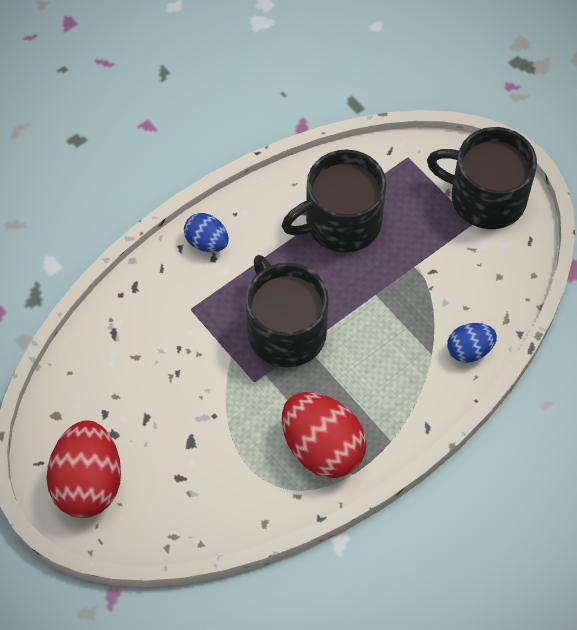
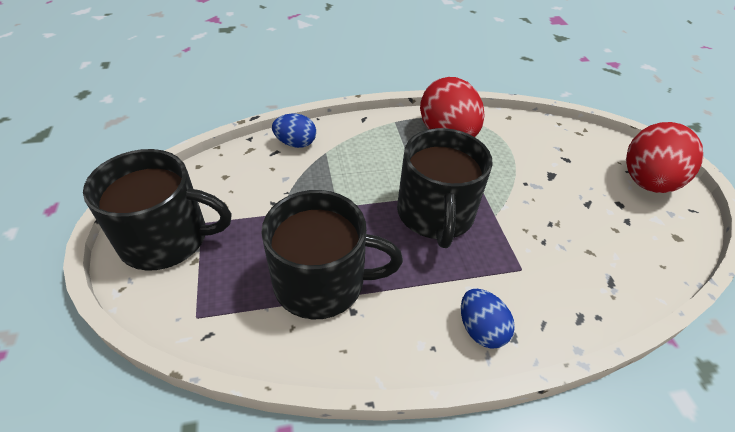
camera: 155 degrees left, 15 degrees down
black mug [427,127,537,229] -> black mug turned 45 degrees counterclockwise [83,149,232,271]

